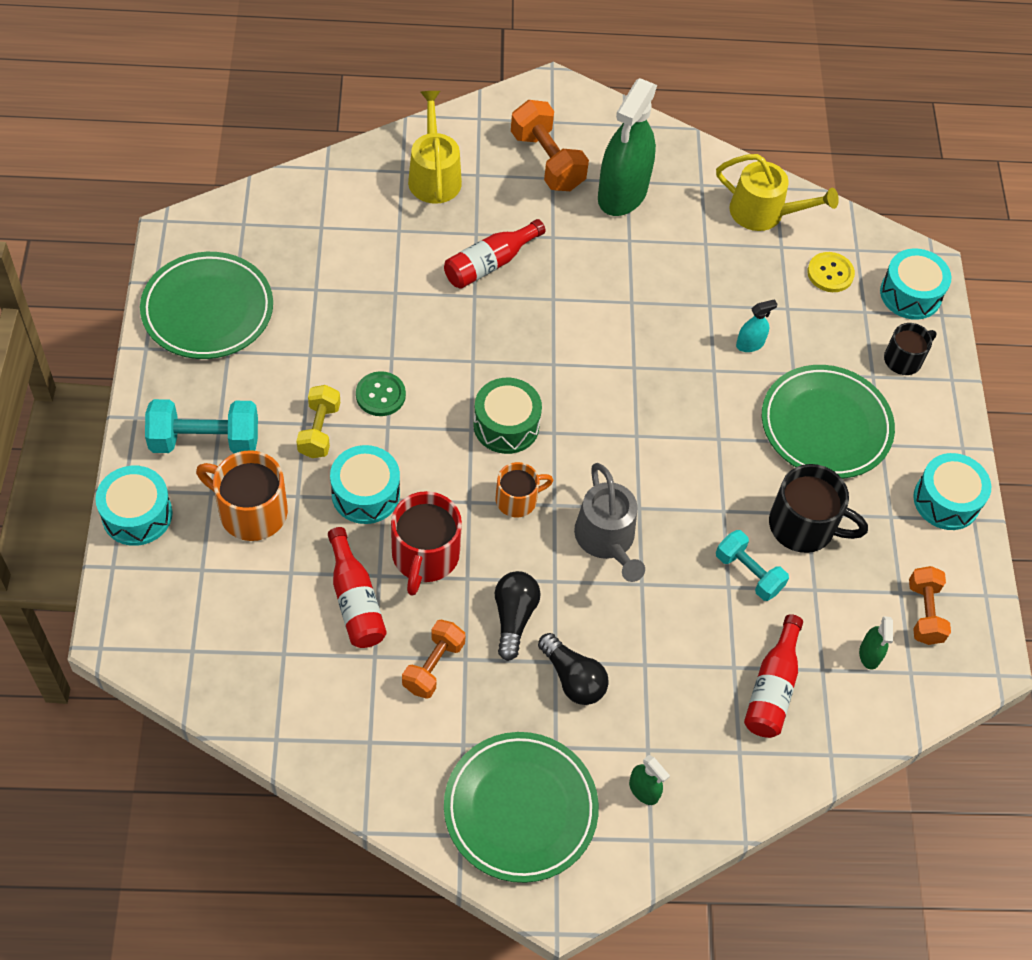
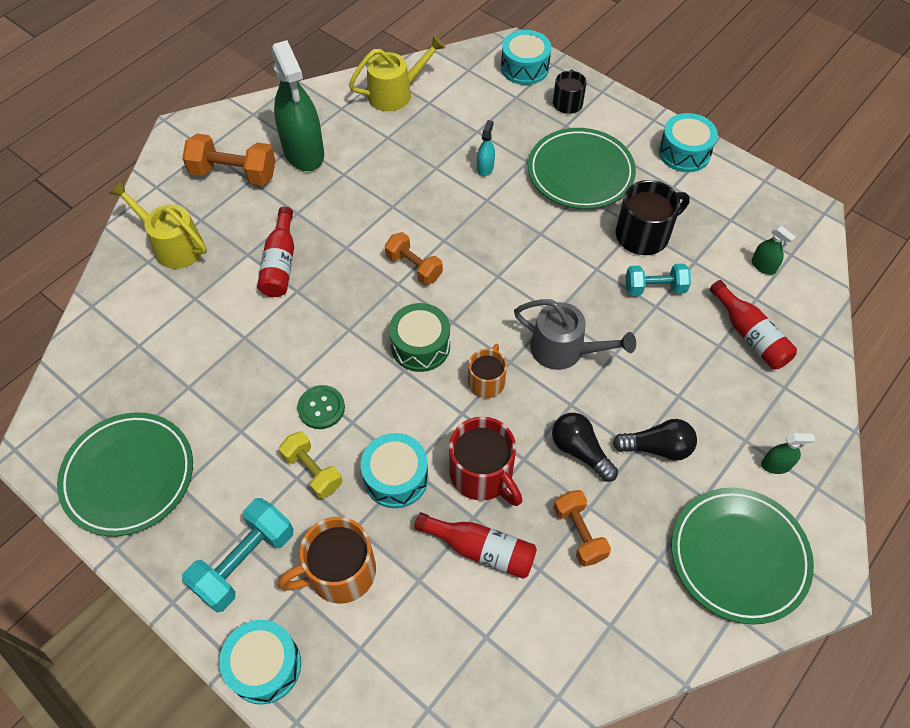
camera: 45 degrees left, 0 degrees up
yellow button [807,252,855,292] -> none
orange dumbbell [909,566,951,645] -> orange dumbbell moved to [385,232,443,285]

